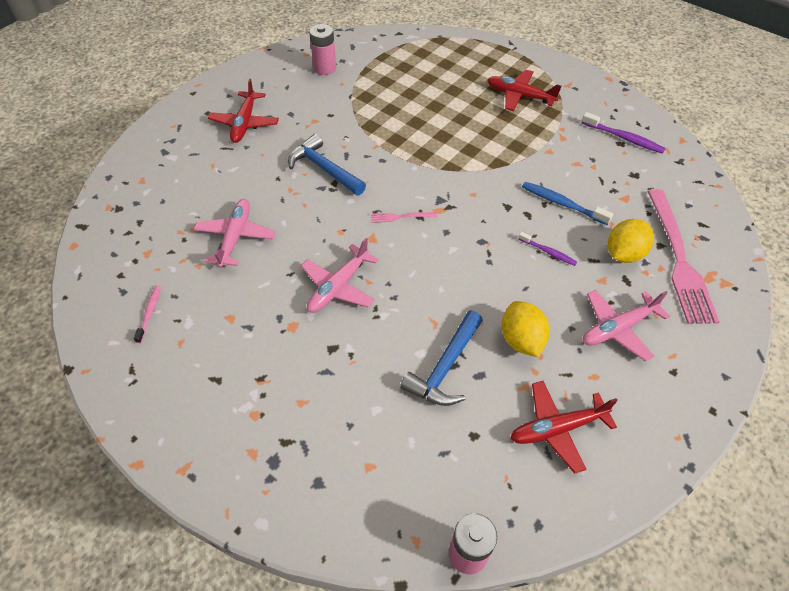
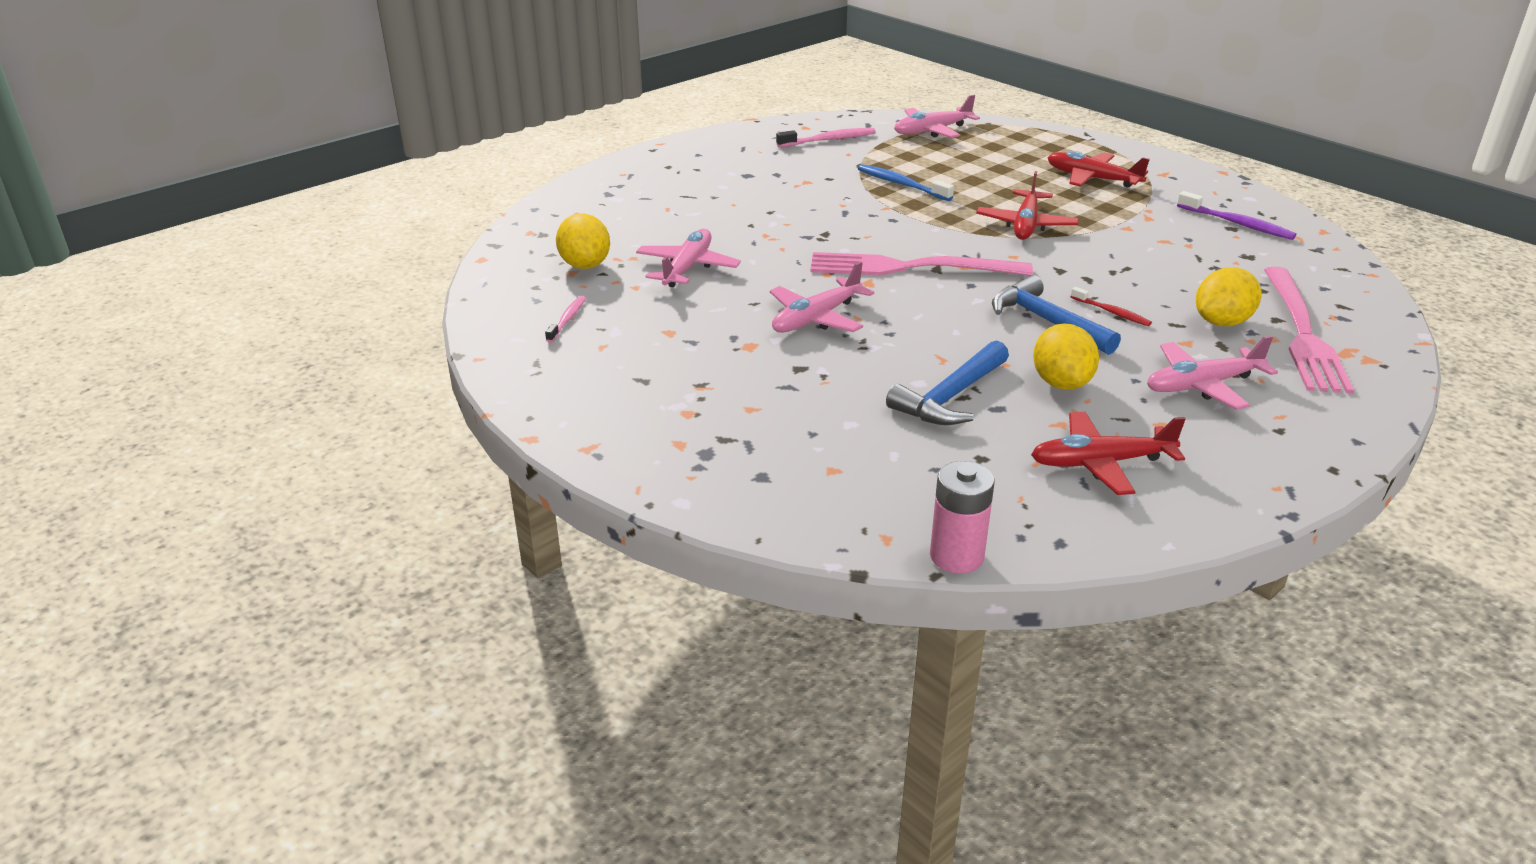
camera: 10 degrees right, 20 degrees down
red plane [208,79,279,143] -> red plane moved to [976,171,1079,240]
blue hammer [288,134,366,196] -> blue hammer moved to [992,275,1121,355]
pink battery [309,24,336,75] -> pink toothbrush [776,128,876,147]
pink fork [371,212,437,223] -> pink fork [811,252,1033,276], size x2.44
purple toothbrush [518,232,577,266] -> red toothbrush [1071,287,1152,326]
blue toothbrush [522,182,613,225] -> blue toothbrush moved to [858,164,954,201]
none -> yellow lemon [556,214,610,269]
none -> pink plane [894,95,980,138]

